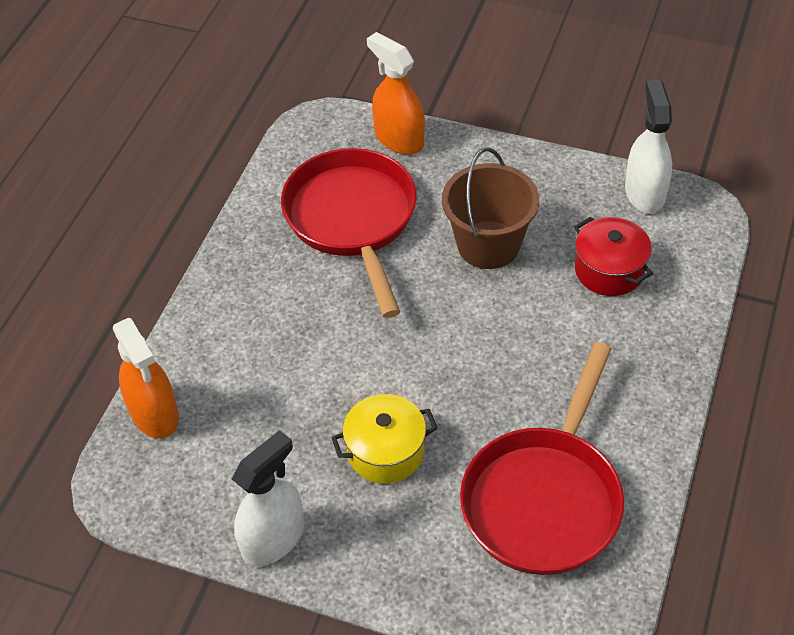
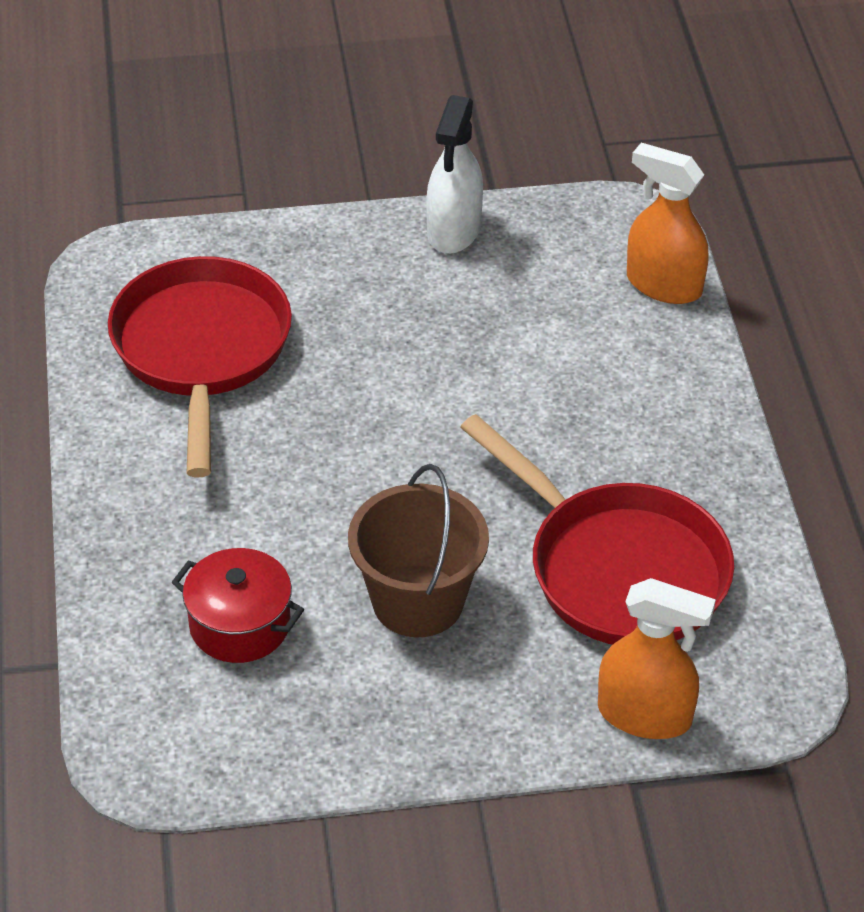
camera: 150 degrees right, 5 degrees down
yellow pot [331,394,438,484] -> none
white spray bottle [625,80,672,213] -> none

